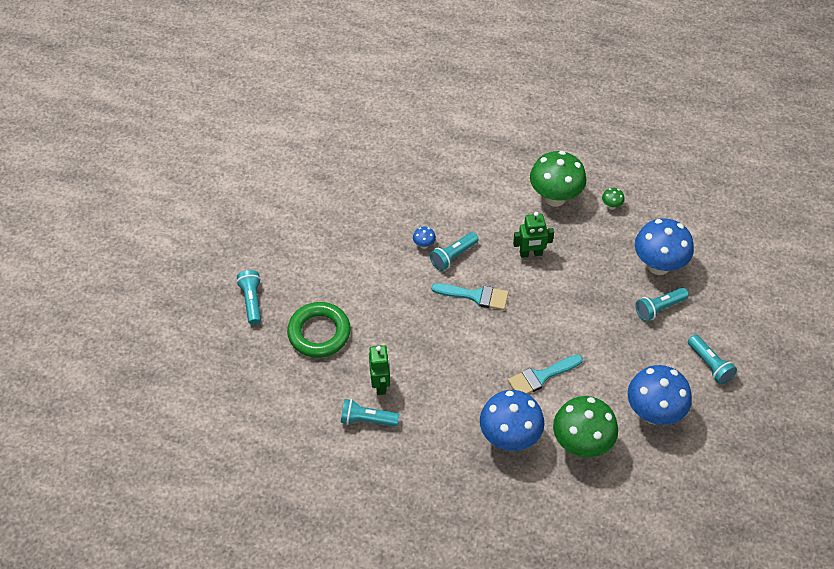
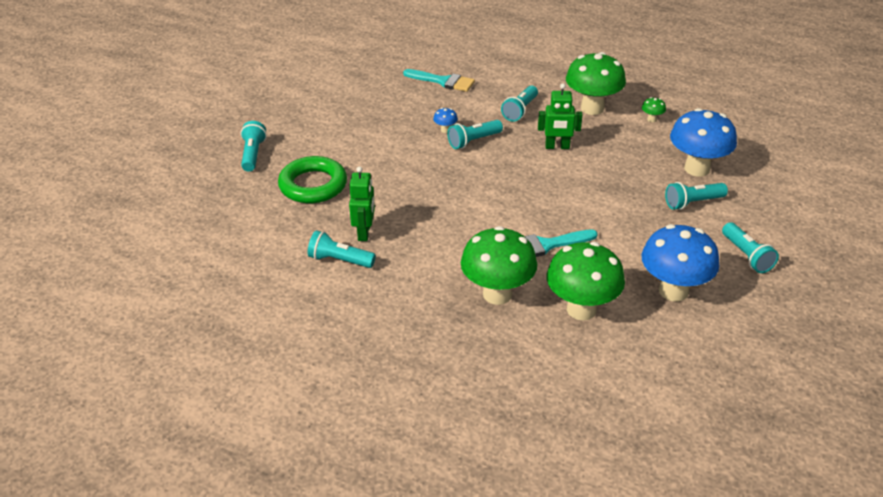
camera: 10 degrees right, 15 degrees down
turquoise brush [431,283,509,310] -> turquoise brush moved to [403,69,475,92]
blue mushroom [480,390,544,451] -> green mushroom [461,226,537,305]
none -> turquoise flashlight [501,85,538,122]

